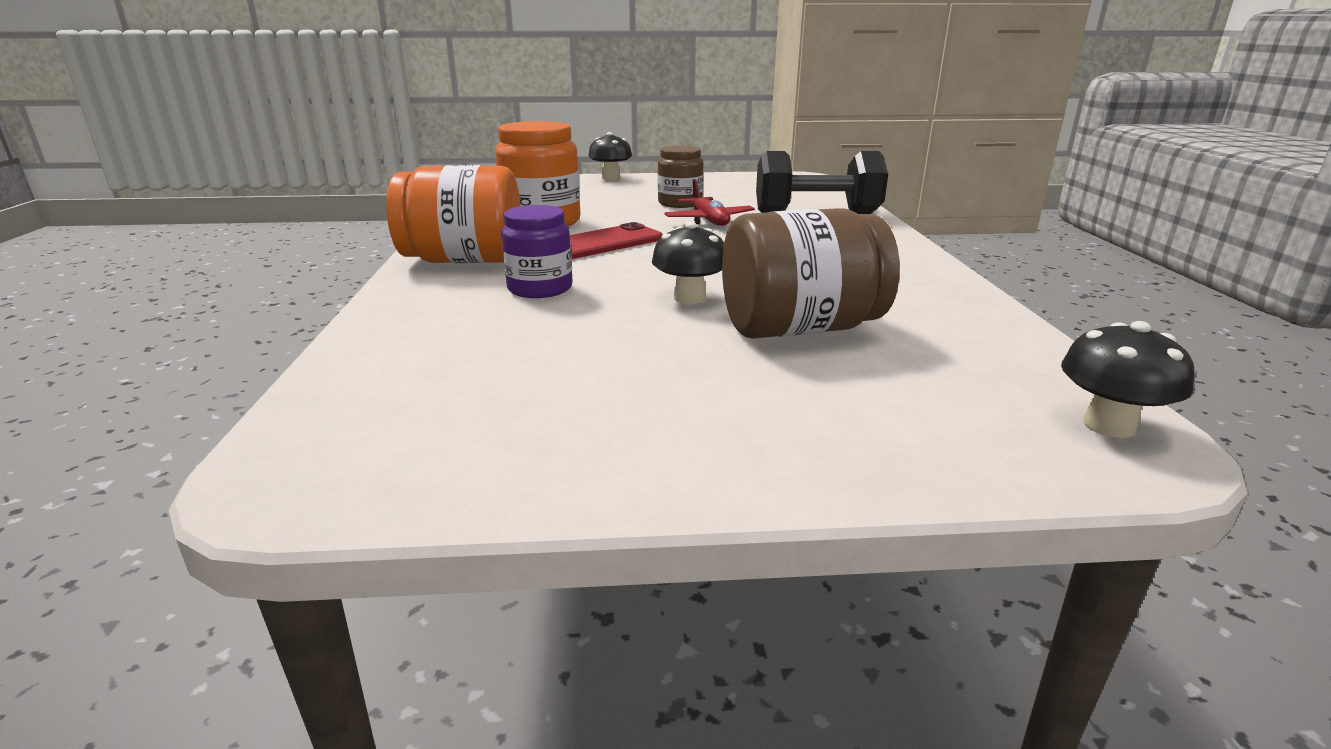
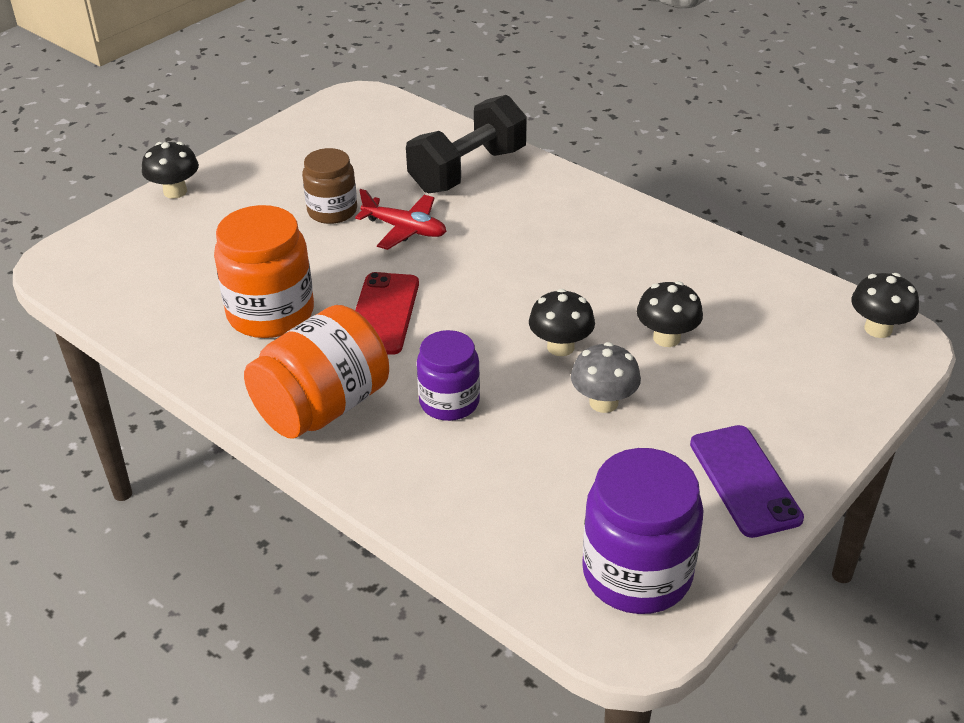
camera: 45 degrees left, 15 degrees up
brown jar [722,208,900,339] -> black mushroom [637,281,703,347]
none -> grey mushroom [571,342,641,413]
none -> purple jar [582,448,704,614]
none -> purple phone [690,425,804,538]

